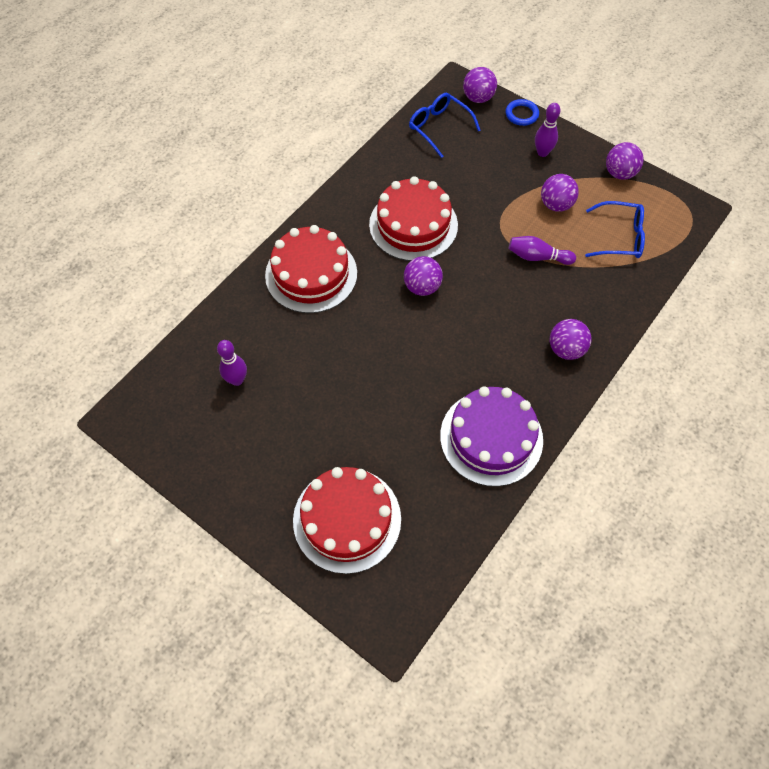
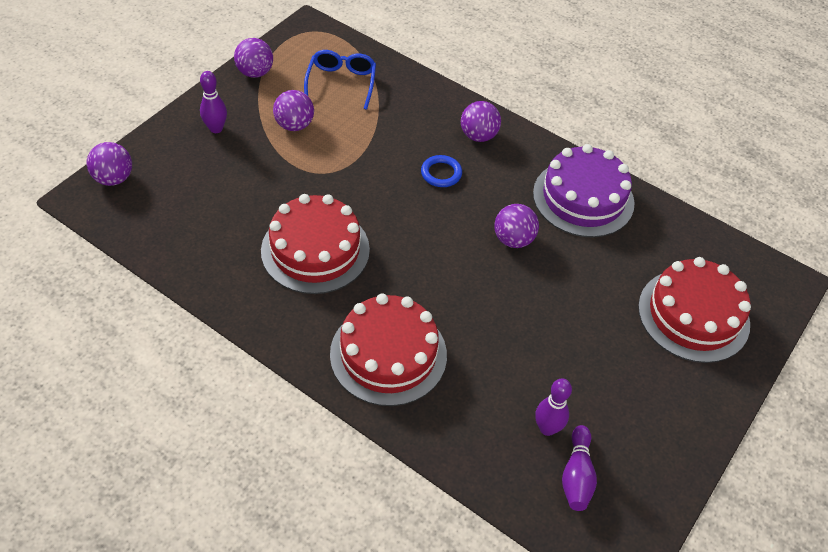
camera: 95 degrees left, 10 degrees down
purple ball [404,256,443,296] -> purple ball moved to [494,204,539,248]
blue glasses [409,93,481,158] -> none
blue ring [506,99,539,126] -> blue ring moved to [421,155,462,187]
purple bowling pin [509,236,576,265] -> purple bowling pin moved to [562,425,597,511]

